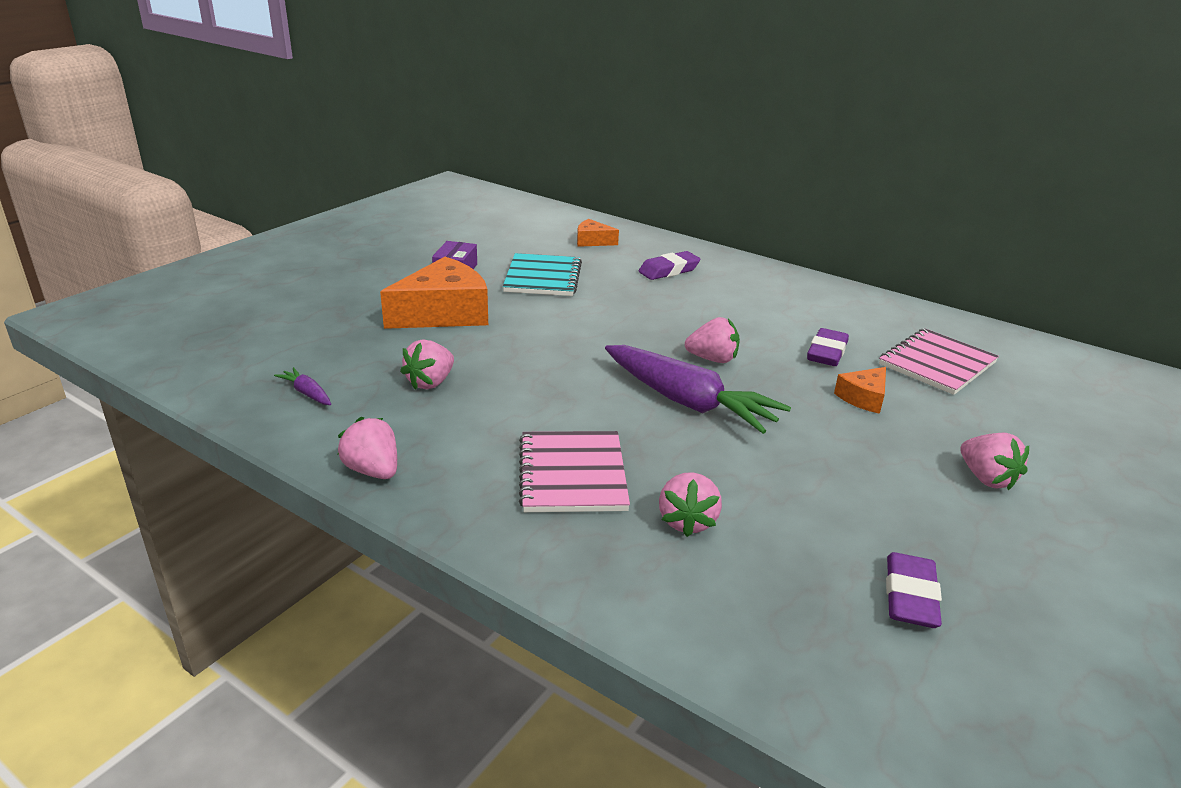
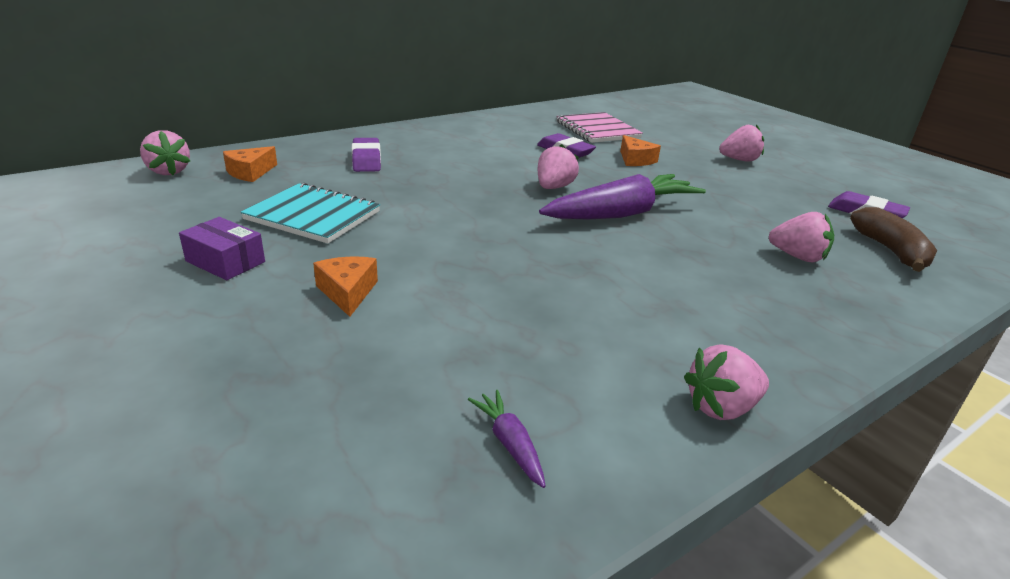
camera: 70 degrees left, 0 degrees up
purple carrot [274,367,331,405] -> purple carrot turned 90 degrees clockwise [468,390,546,488]
orange cheese [380,257,488,329] -> orange cheese [313,256,378,317], size x0.49
pink strawberry [400,339,454,389] -> pink strawberry moved to [140,130,190,175]
pink notebook [519,431,630,512] -> none
none -> brown banana [850,207,937,272]

